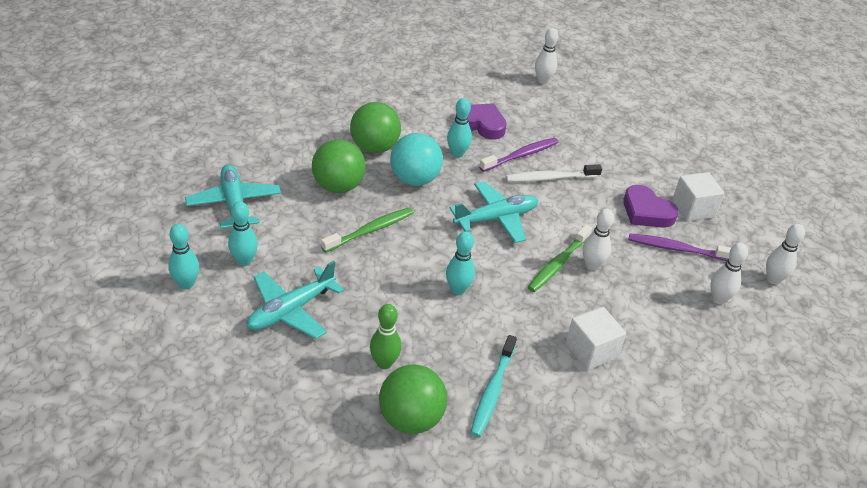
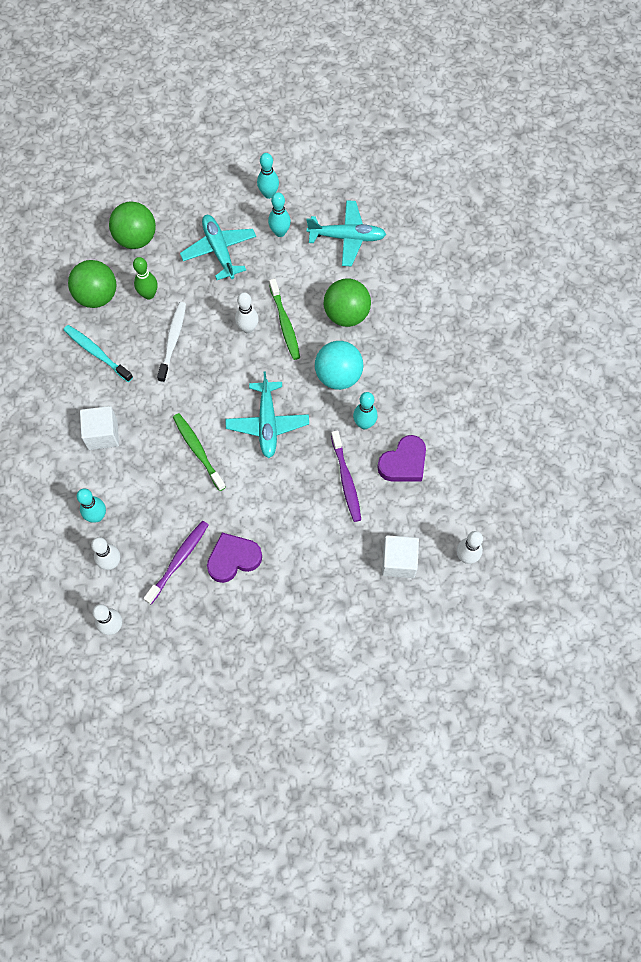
camera: 115 degrees right, 25 degrees up
green ball [350,102,401,153] -> green ball moved to [109,202,156,249]
turquoise bowling pin [446,231,475,295] -> turquoise bowling pin moved to [77,488,106,522]
white toothbrush [506,164,602,182] -> white toothbrush moved to [157,302,186,383]
white bowling pin [583,209,614,270] -> white bowling pin moved to [235,292,259,334]
white cube [672,172,725,221] -> white cube moved to [382,535,419,578]

